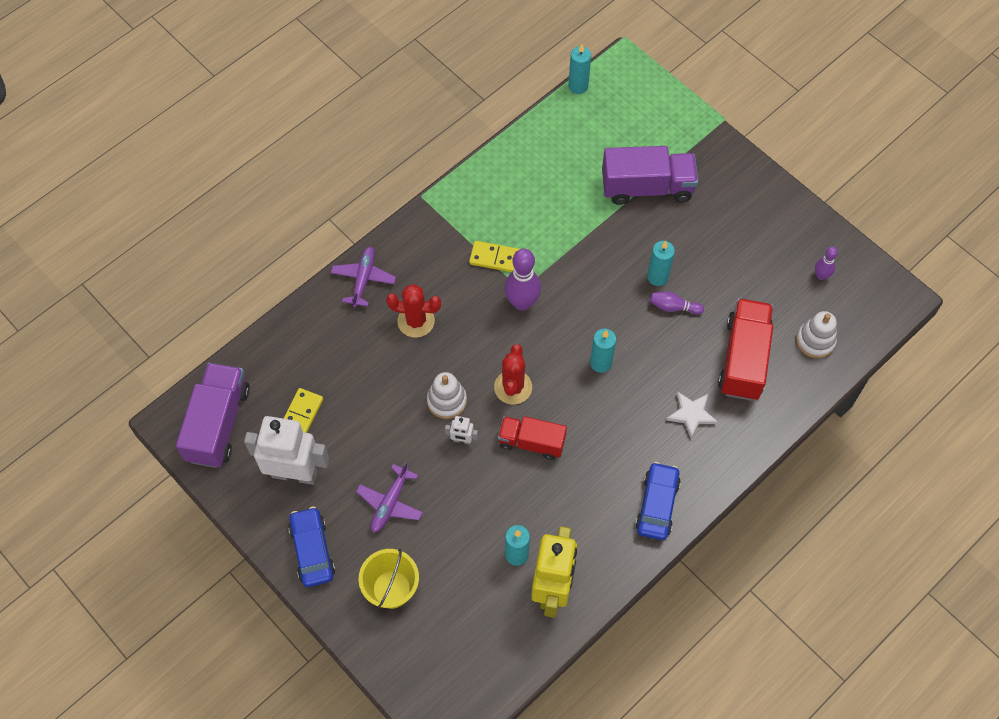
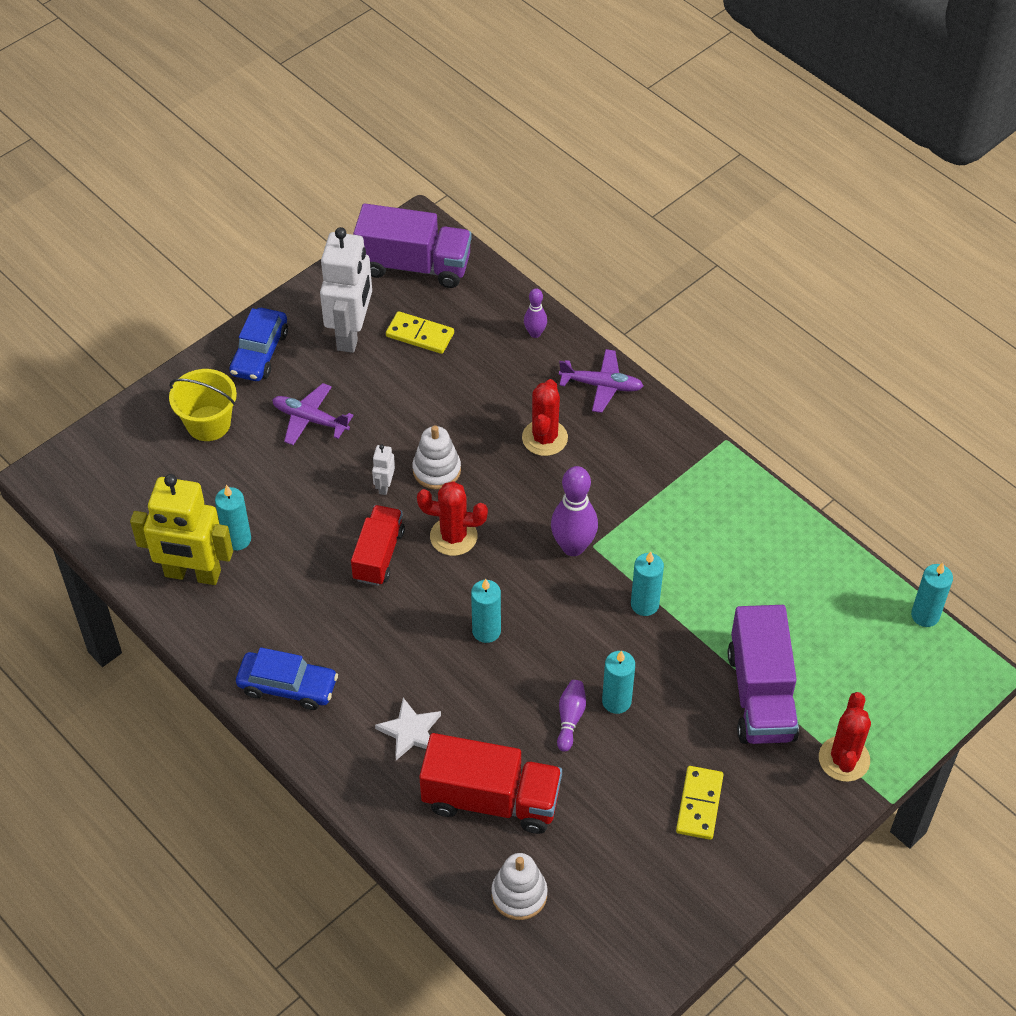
camera: 90 degrees right, 10 degrees down
blue car [288,507,335,587] -> blue car turned 120 degrees clockwise [229,308,288,381]
yellow domino [469,241,520,272] -> yellow domino moved to [676,766,723,840]
purple bowling pin [815,247,838,280] -> purple bowling pin moved to [524,288,547,338]
none -> turquoise candle [631,551,664,616]
none -> red cactus [819,692,871,782]

